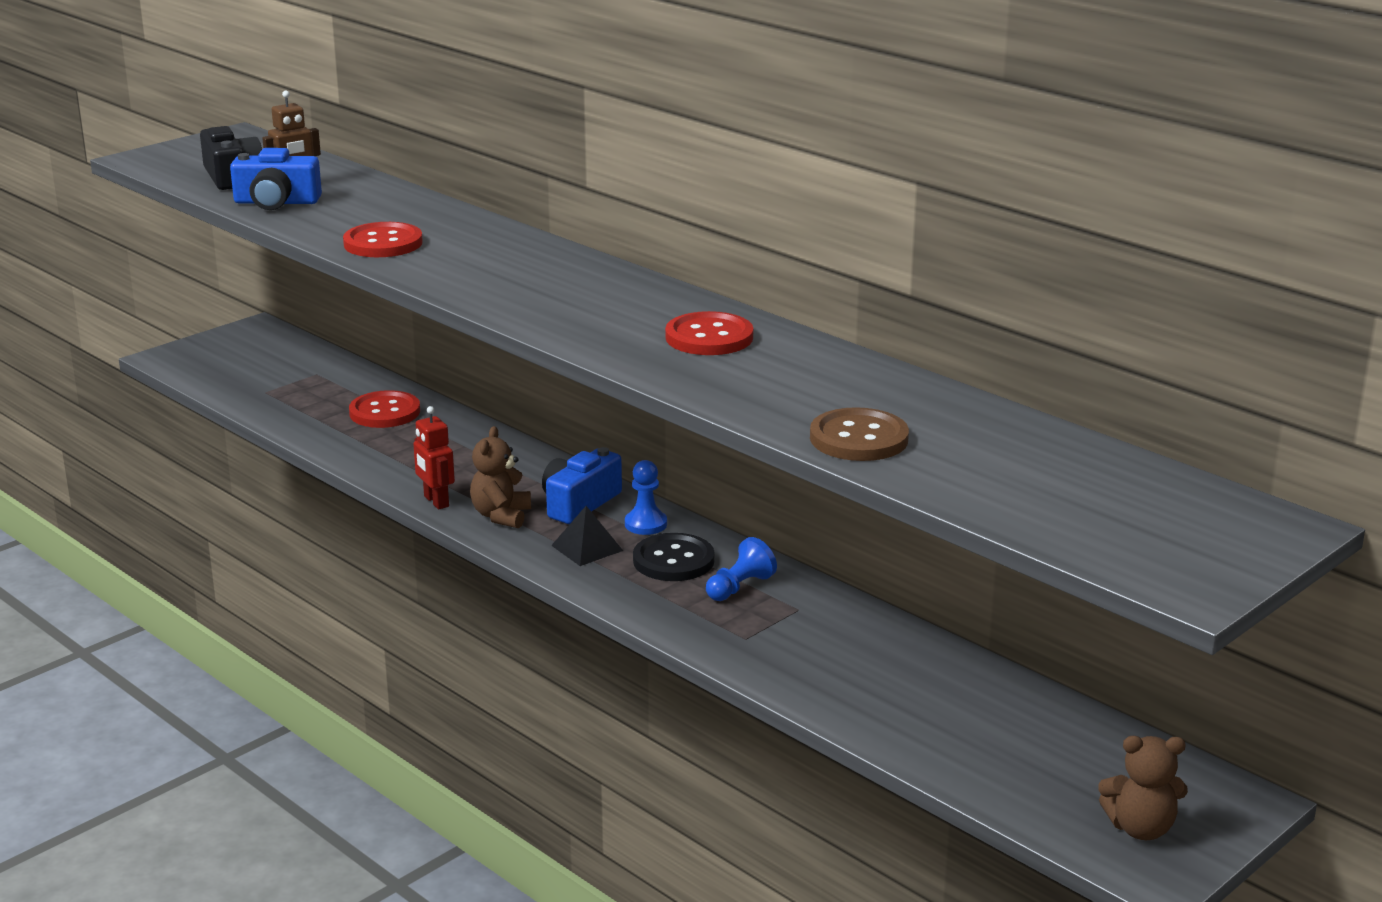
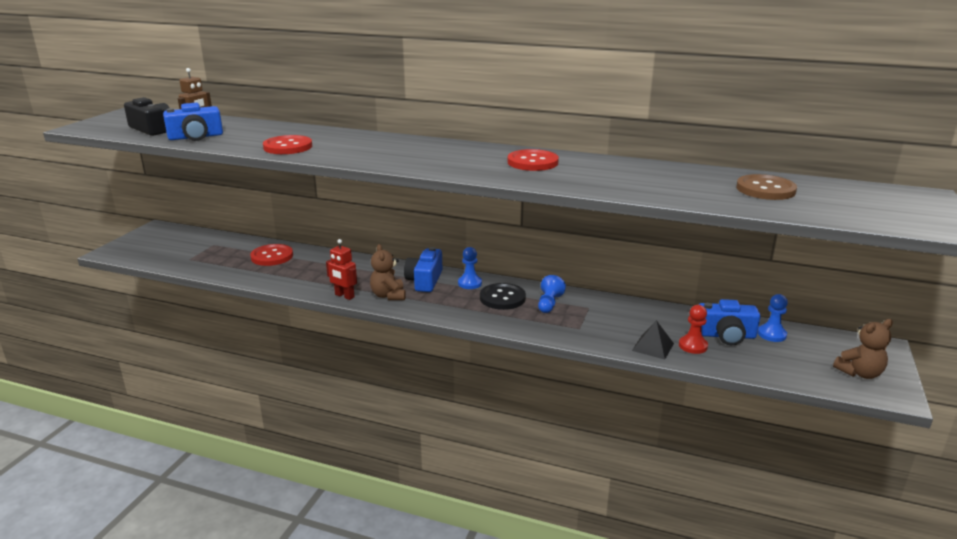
camera: 25 degrees left, 0 degrees up
black pyramid [551,506,623,566] -> black pyramid moved to [632,320,674,360]
brown button [810,407,909,461] -> brown button moved to [736,174,797,200]
none -> red pawn [679,305,708,354]
none -> blue camera [699,299,761,345]
none -> blue pawn [758,294,788,342]

